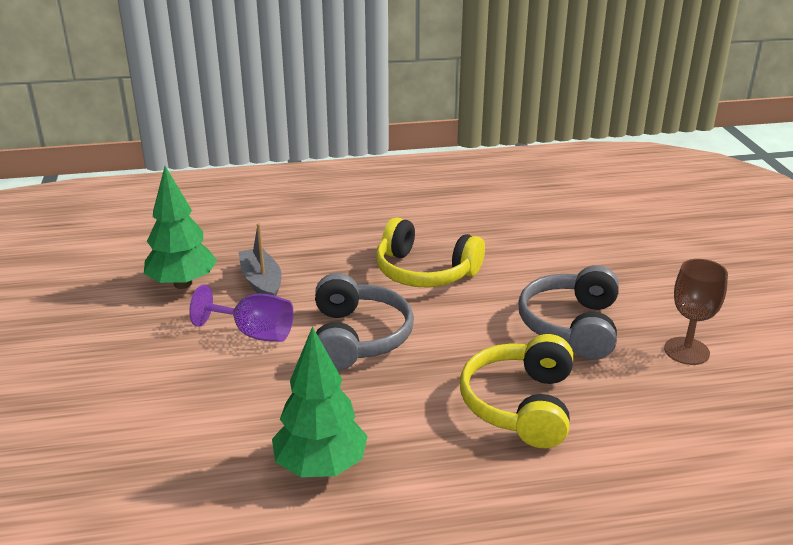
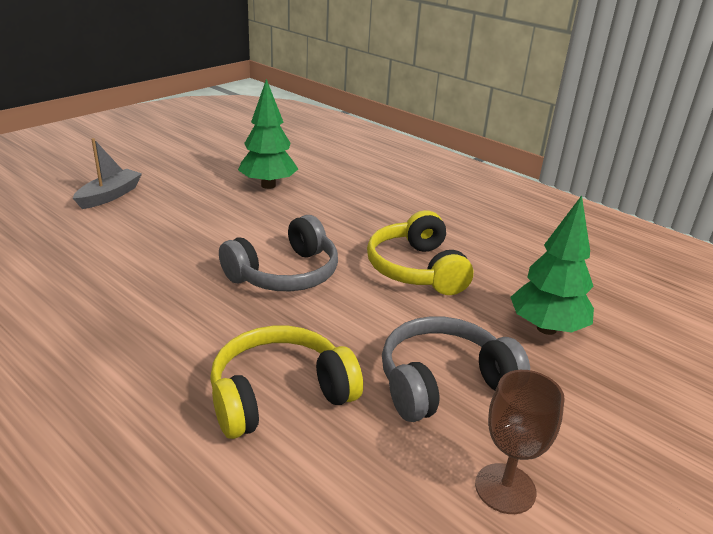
camera: 50 degrees right, 0 degrees up
purple goblet [189,285,294,342] -> none
grey boat [238,223,282,296] -> grey boat moved to [73,138,142,209]
green tree [272,326,368,477] -> green tree moved to [511,195,594,335]

